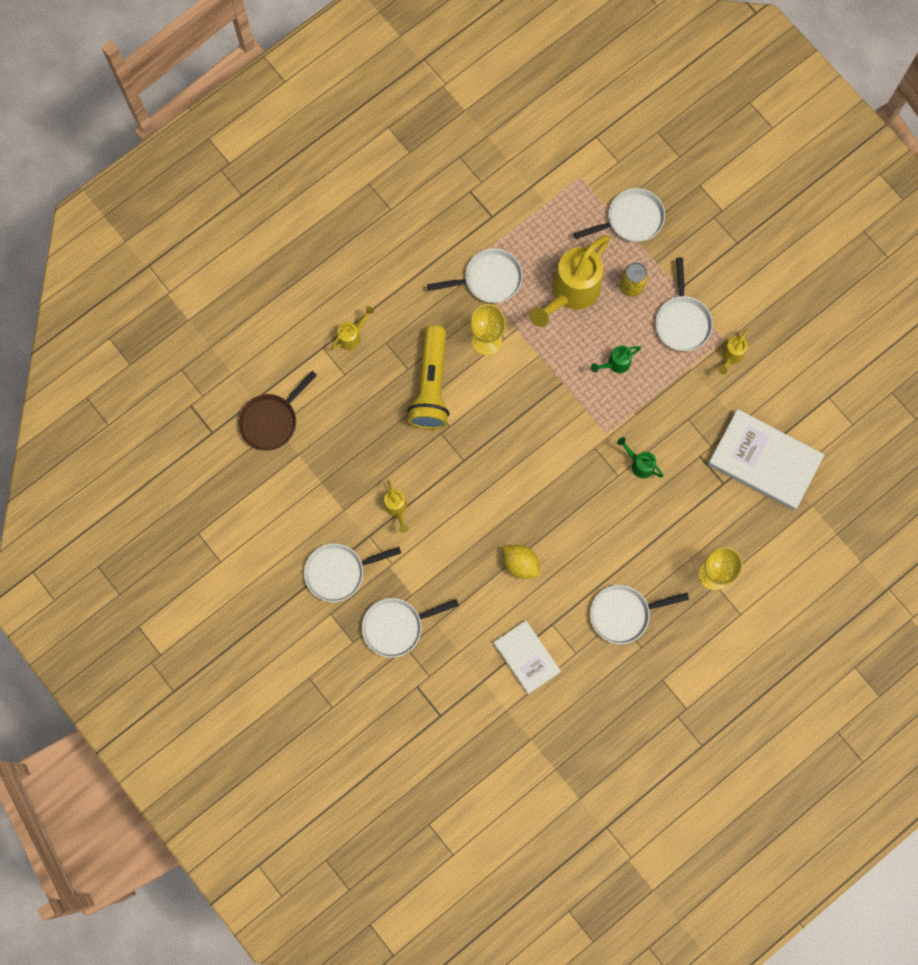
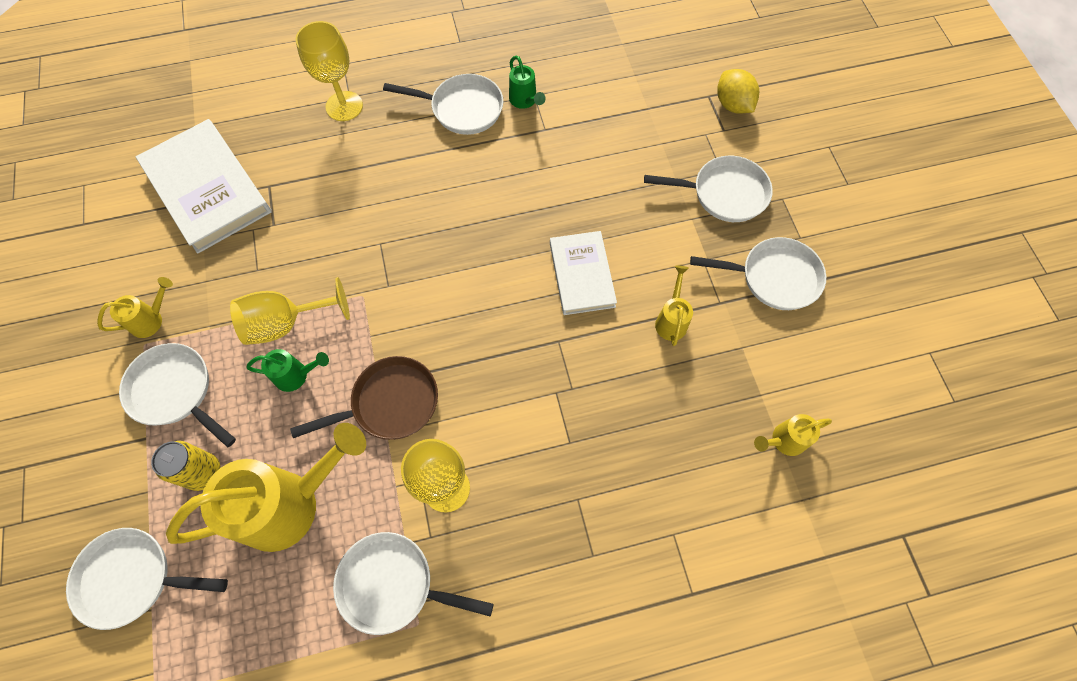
camera: 155 degrees left, 10 degrees down
brown pan [238,371,317,451] -> brown pan moved to [290,356,438,440]
yellow watering can [331,306,374,350] -> yellow watering can moved to [754,414,832,456]
yellow flashlight [407,325,449,429] -> none
white book [493,620,561,694] -> white book moved to [550,231,617,315]
yellow lemon [503,545,540,579] -> yellow lemon moved to [717,69,759,114]
green watering can [617,437,664,478] -> green watering can moved to [509,55,546,109]
white pan [655,257,713,351] -> white pan turned 75 degrees counterclockwise [119,343,236,447]
none -> yellow goblet [230,277,350,345]

